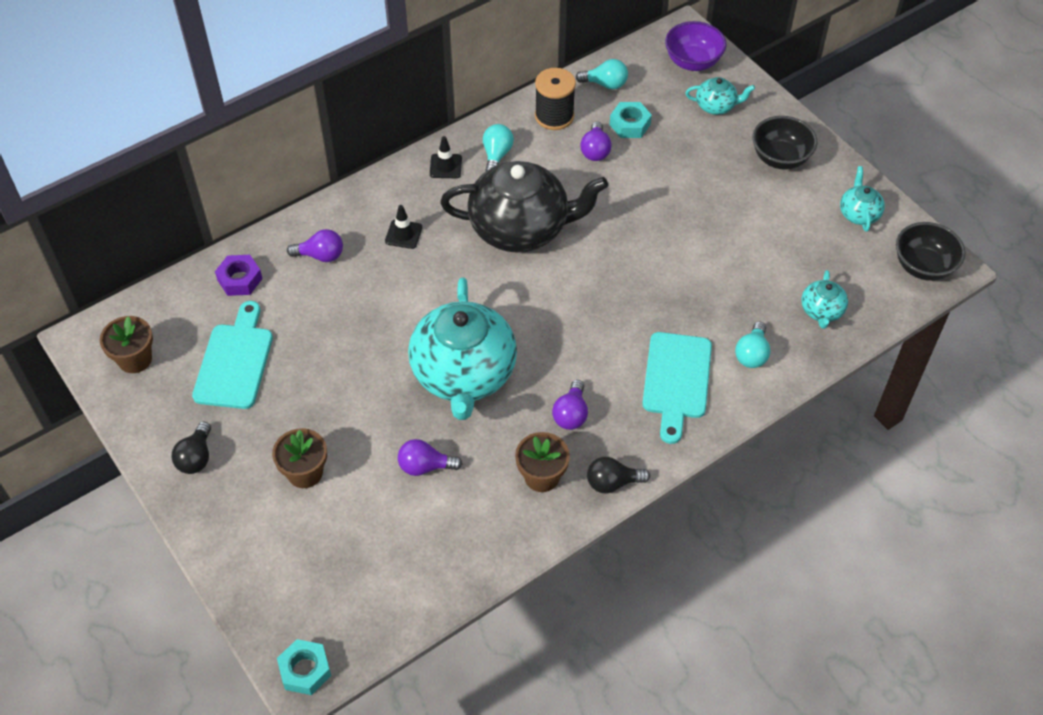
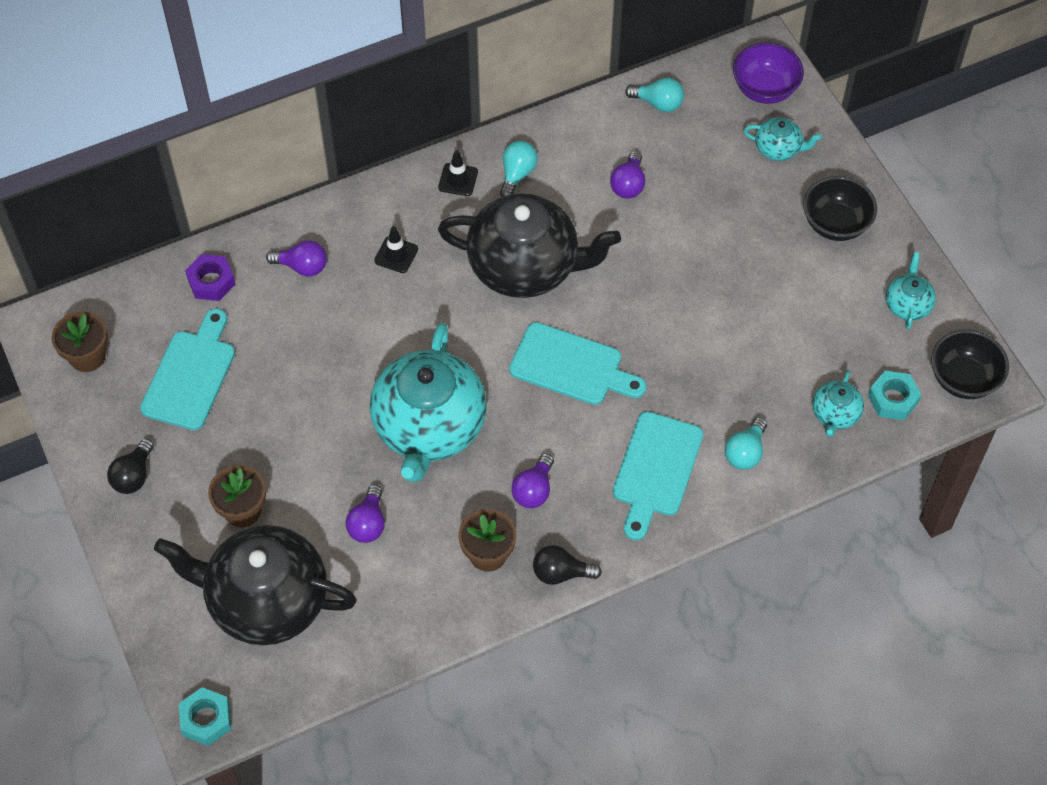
camera: 10 degrees right, 5 degrees up
purple light bulb [398,439,462,476] -> purple light bulb turned 90 degrees counterclockwise [346,485,385,543]
black spool [535,68,576,130] -> none
turquoise nut [610,102,652,138] -> turquoise nut moved to [868,371,921,420]
none -> black teapot [154,525,357,645]
none -> turquoise cutting board [509,322,647,405]

